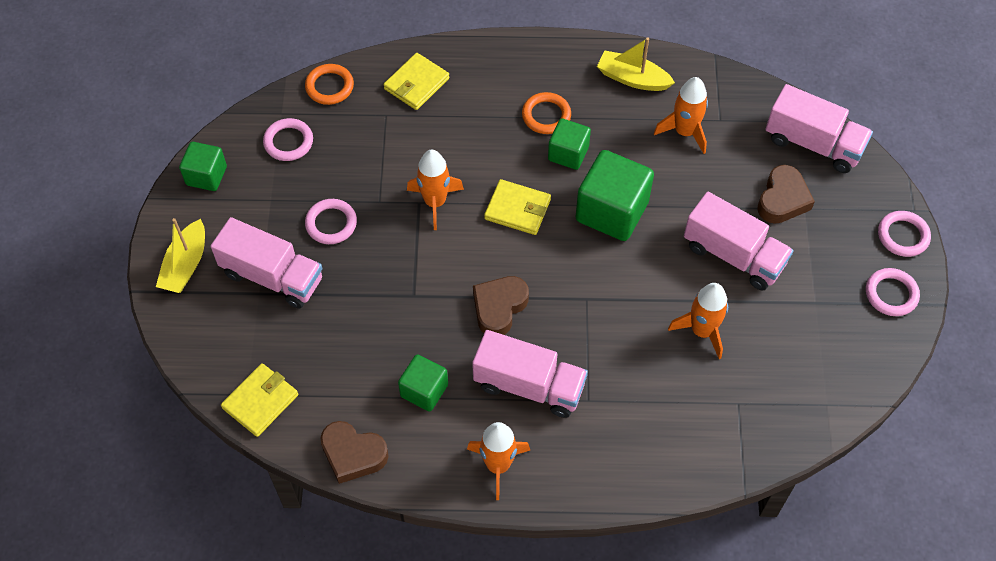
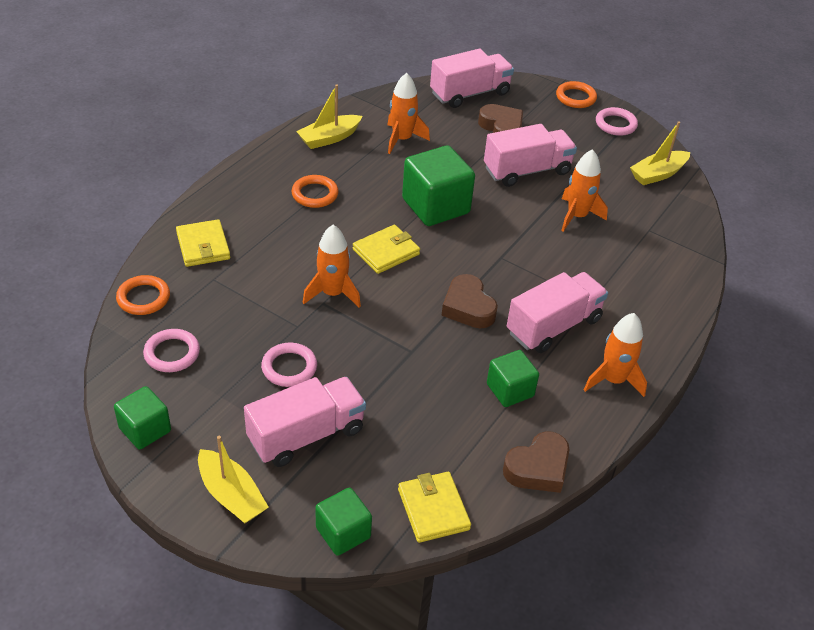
camera: 60 degrees left, 15 degrees down
green cube [548,118,591,170] -> green cube moved to [316,488,372,556]
pink ring [878,211,931,257] -> orange ring [556,81,597,108]
none -> yellow boat [630,121,690,185]

